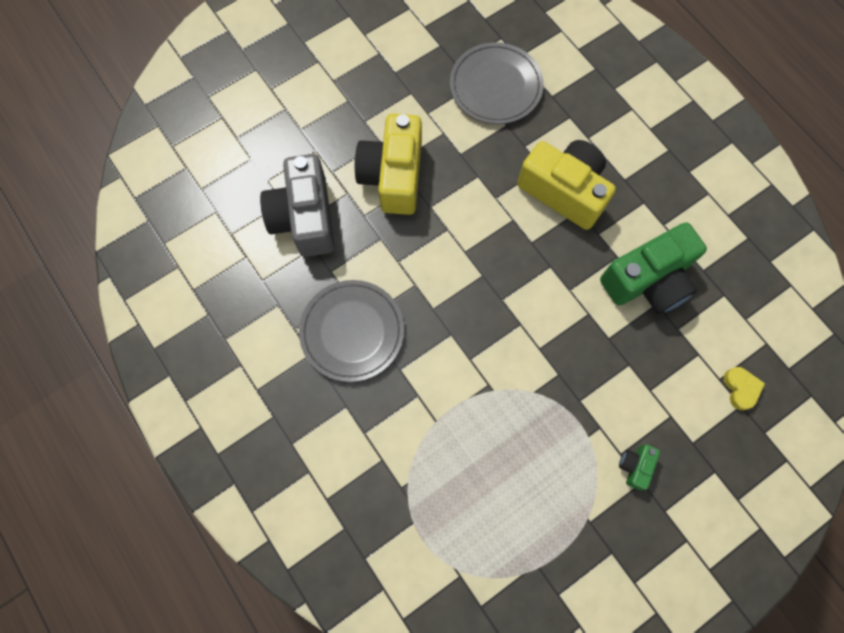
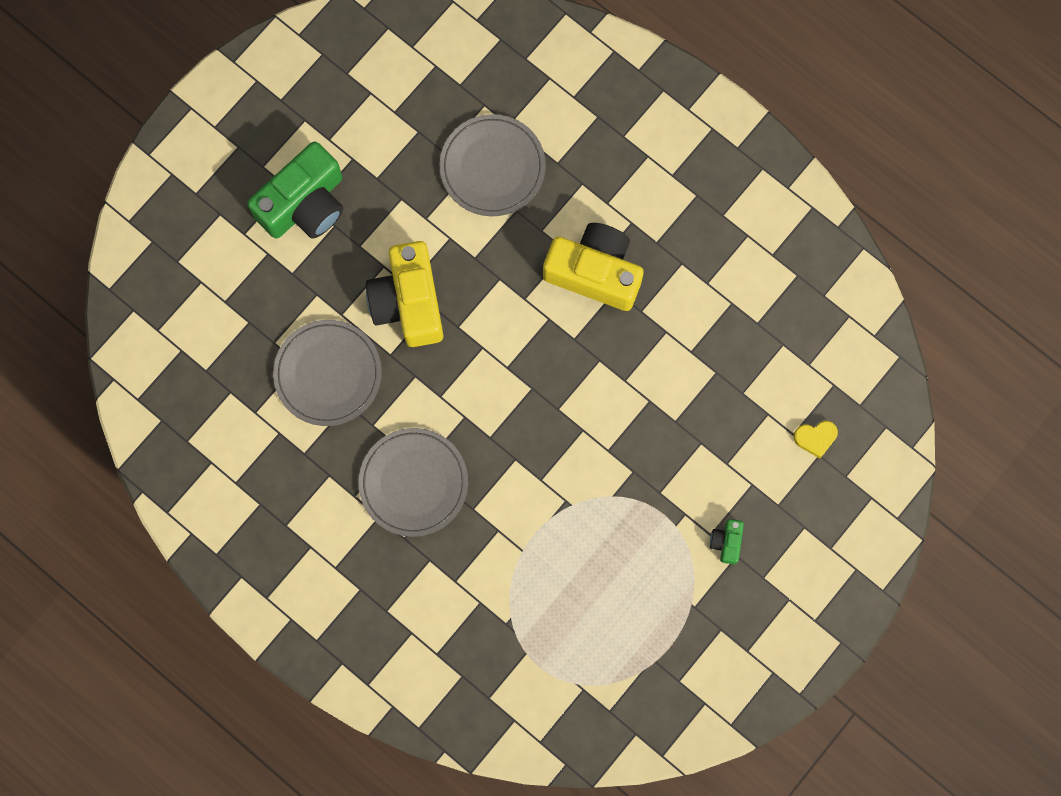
camera: 15 degrees left, 5 degrees up
grey camera [260,154,335,257] -> grey plate [273,320,382,426]
green camera [600,222,707,314] -> green camera moved to [247,141,343,239]
yellow heart [724,367,765,410] -> yellow heart turned 105 degrees clockwise [794,421,838,459]

